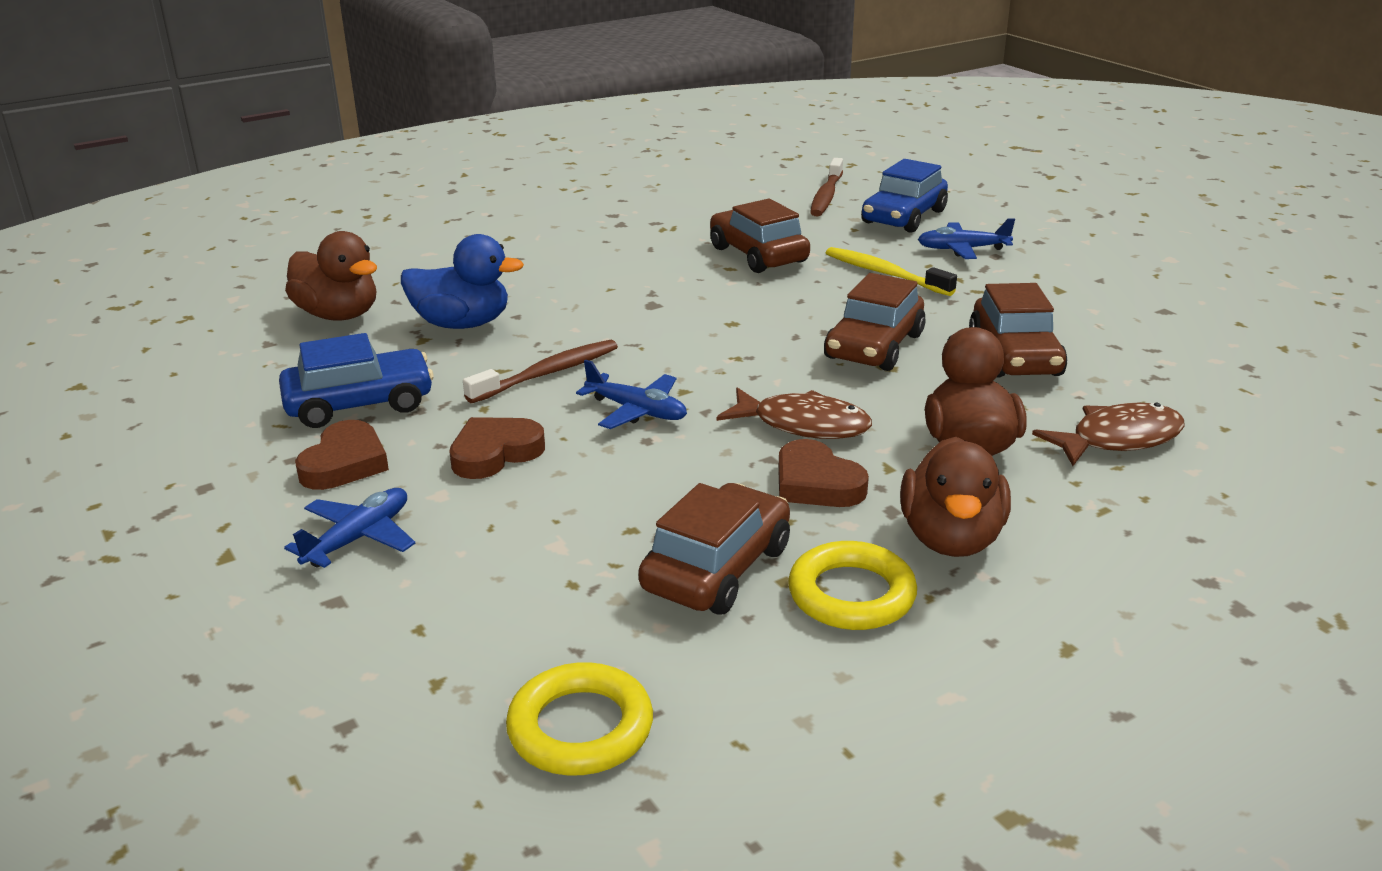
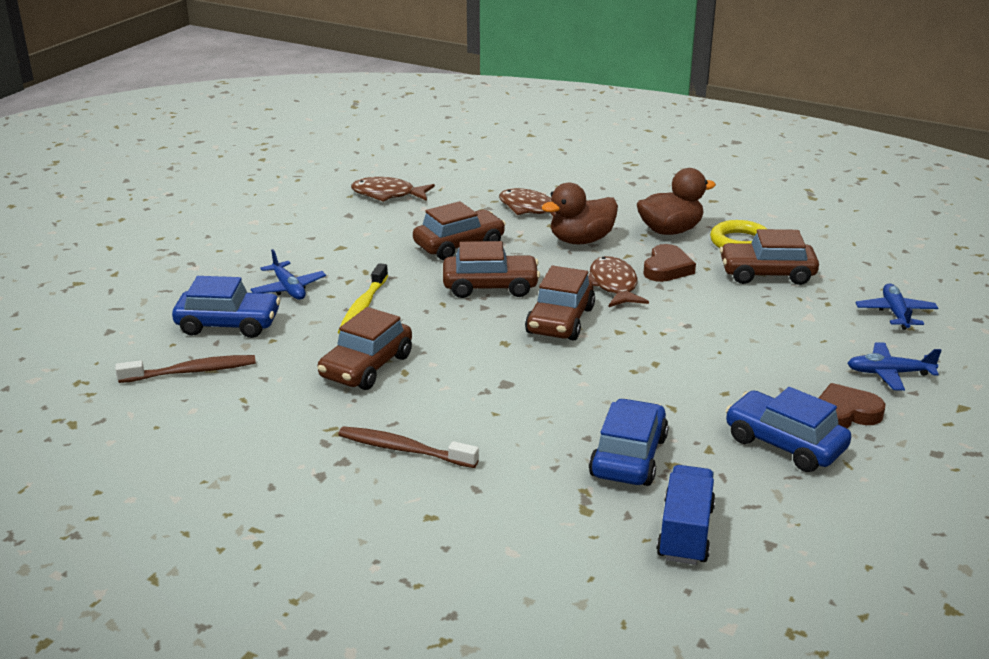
camera: 120 degrees left, 0 degrees up
brown duck [285,231,377,320] -> blue truck [656,465,716,565]
blue duck [401,234,524,329] -> blue car [589,398,669,486]
brown heart [449,417,545,479] -> none
brown toothbrush [463,340,618,403] -> brown toothbrush moved to [338,426,479,468]
yellow ring [506,662,653,775] -> none
blue plane [576,360,687,429] -> blue plane moved to [856,284,938,330]
none -> brown fish [351,177,435,202]
none -> brown car [525,266,595,341]

